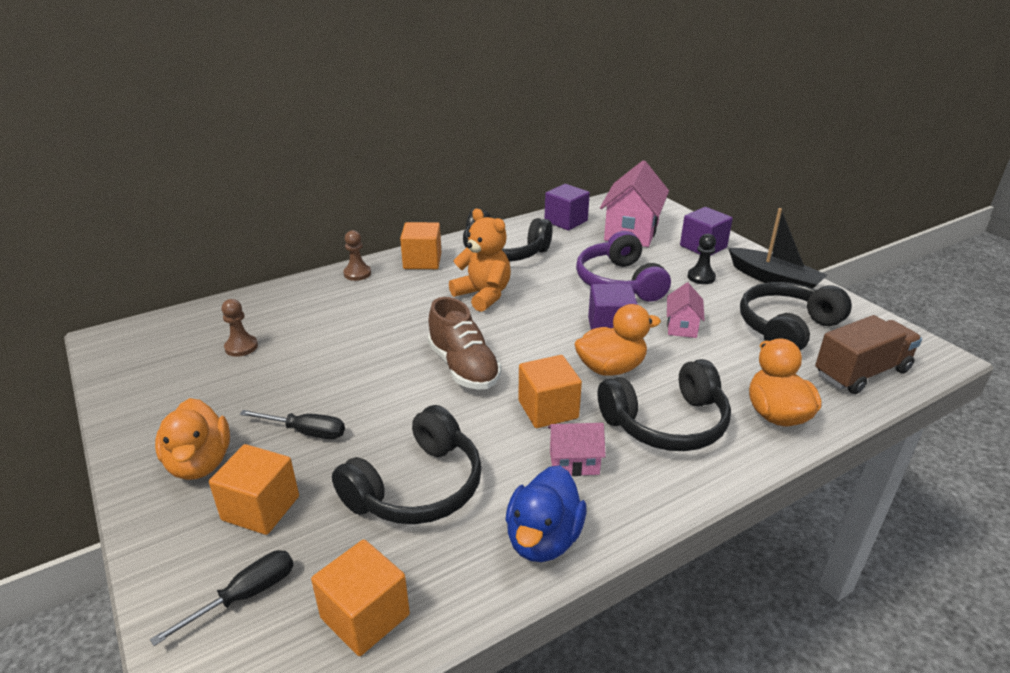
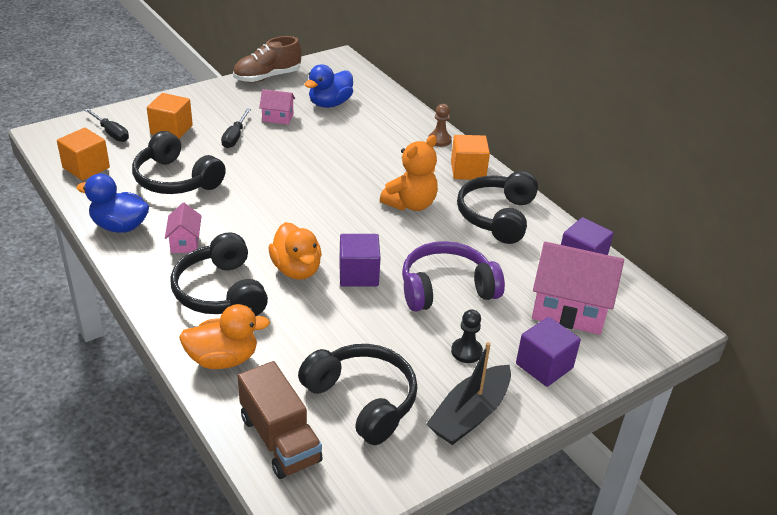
camera: 85 degrees right, 5 degrees up
orange duck [155,398,230,480] -> none
brown pawn [221,299,258,357] -> blue duck [304,64,353,108]
brown shoe [428,297,501,390] -> brown shoe moved to [233,36,302,83]
orange cube [518,355,582,428] -> none
pink house [667,283,705,338] -> pink house moved to [259,89,295,125]

